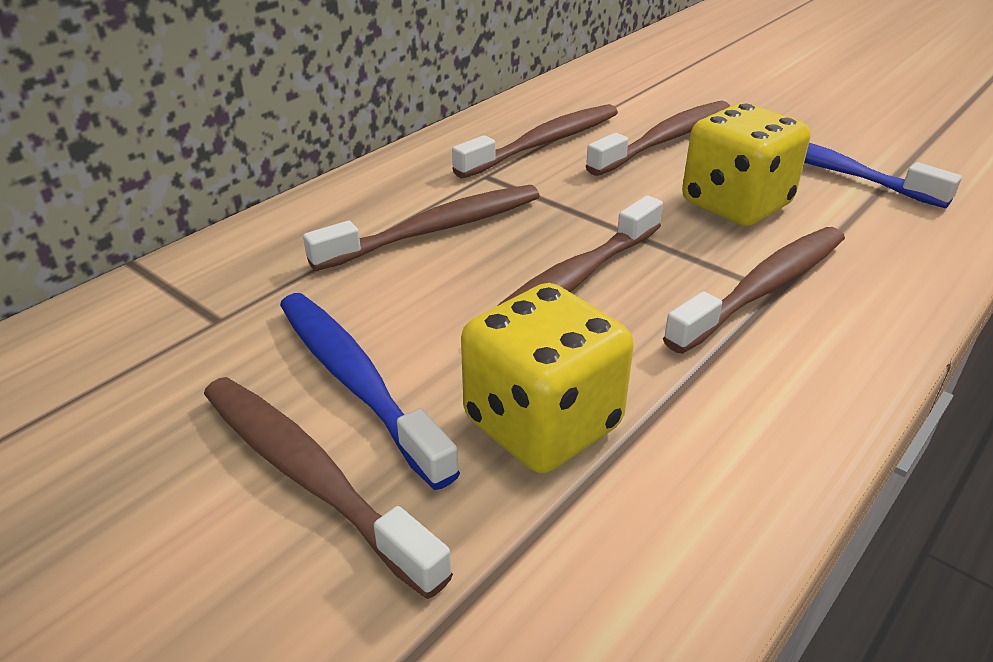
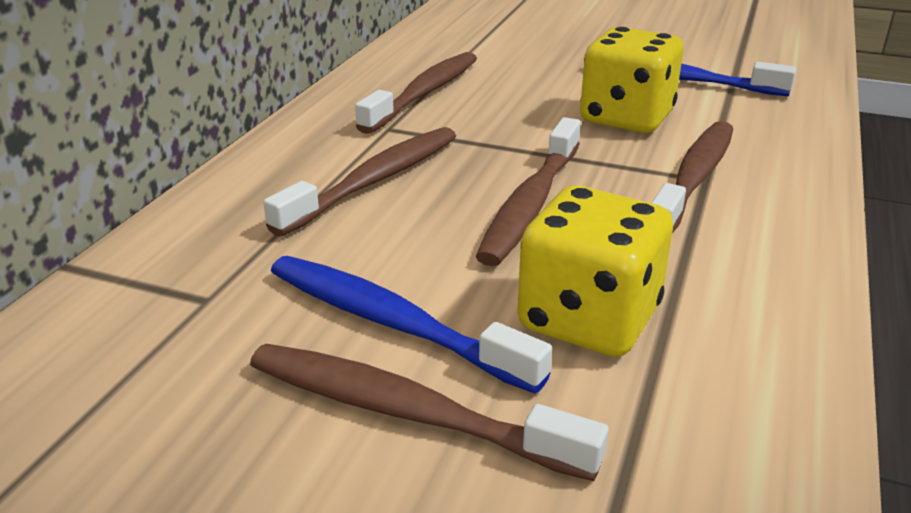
camera: 20 degrees left, 5 degrees down
brown toothbrush [586,101,730,176] -> none

